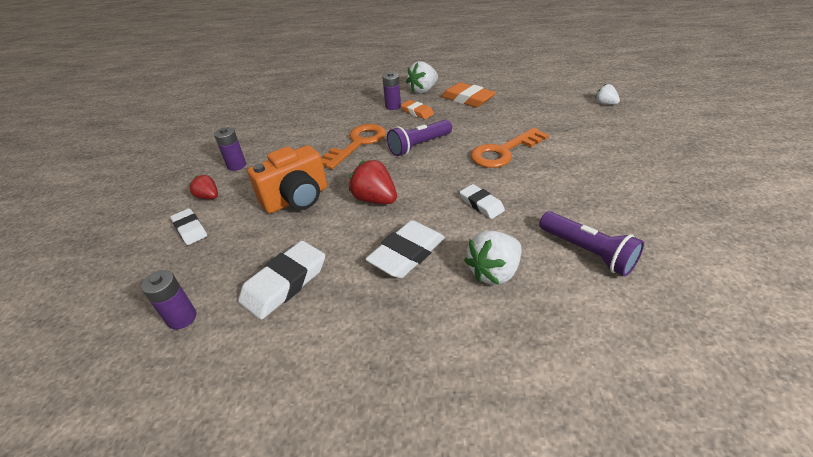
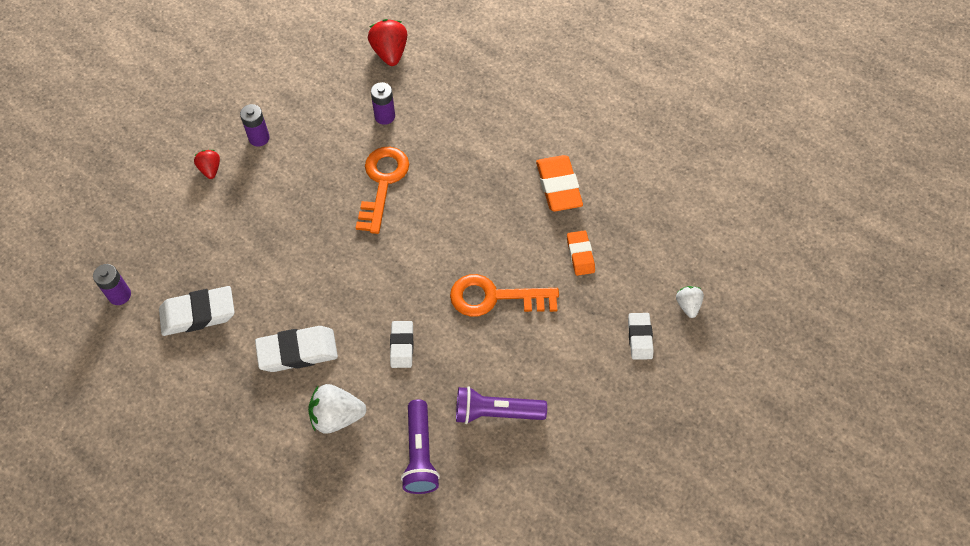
camera: 35 degrees right, 20 degrees up
white eraser [170,208,207,245] -> white eraser moved to [628,313,654,360]
orange camera [248,145,327,214] -> none
orange key [321,124,386,169] -> orange key turned 60 degrees counterclockwise [356,147,409,234]
red strawberry [349,160,397,204] -> red strawberry moved to [368,19,407,66]
purple battery [382,72,401,110] -> purple battery moved to [371,82,395,125]
purple flashlight [387,120,452,156] -> purple flashlight moved to [456,386,547,424]
orange eraser [401,100,434,119] -> orange eraser moved to [567,230,595,276]
white strawberry [406,61,438,94] -> none

